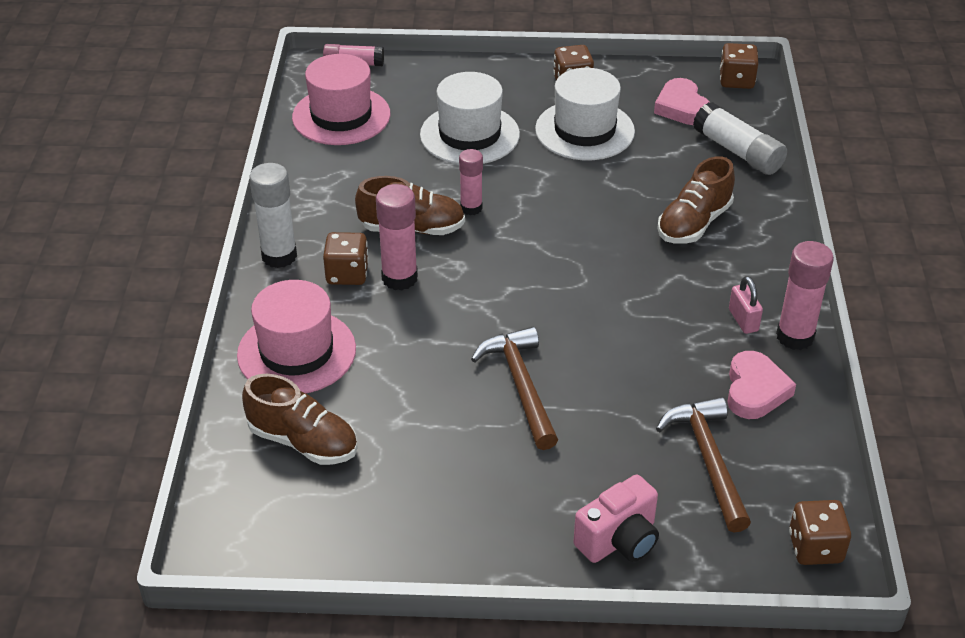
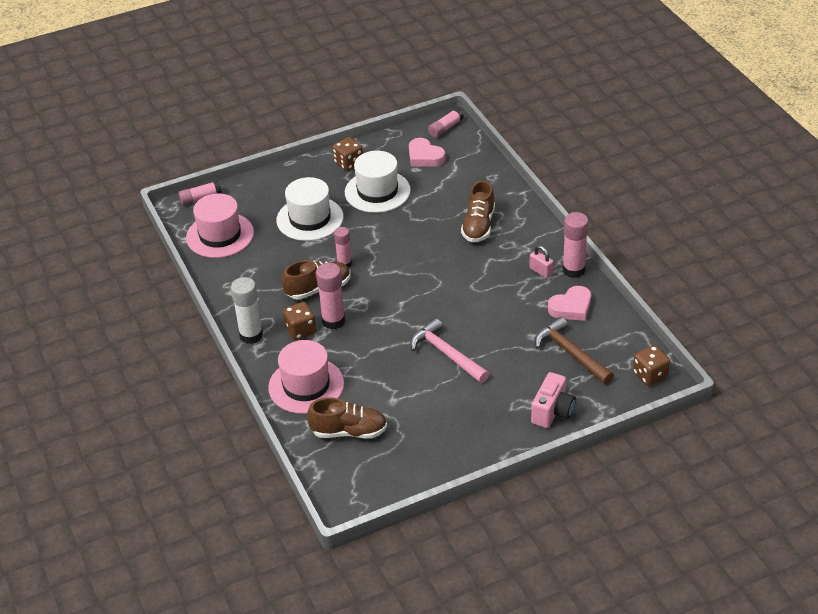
camera: 25 degrees left, 0 degrees up
brown hammer [471,327,558,450] -> pink hammer [410,318,489,383]
white glue stick [693,102,787,175] -> none
brown dice [720,43,759,89] -> pink glue stick [428,108,464,138]
pink heart [727,351,796,419] -> pink heart turned 75 degrees clockwise [548,286,591,321]

